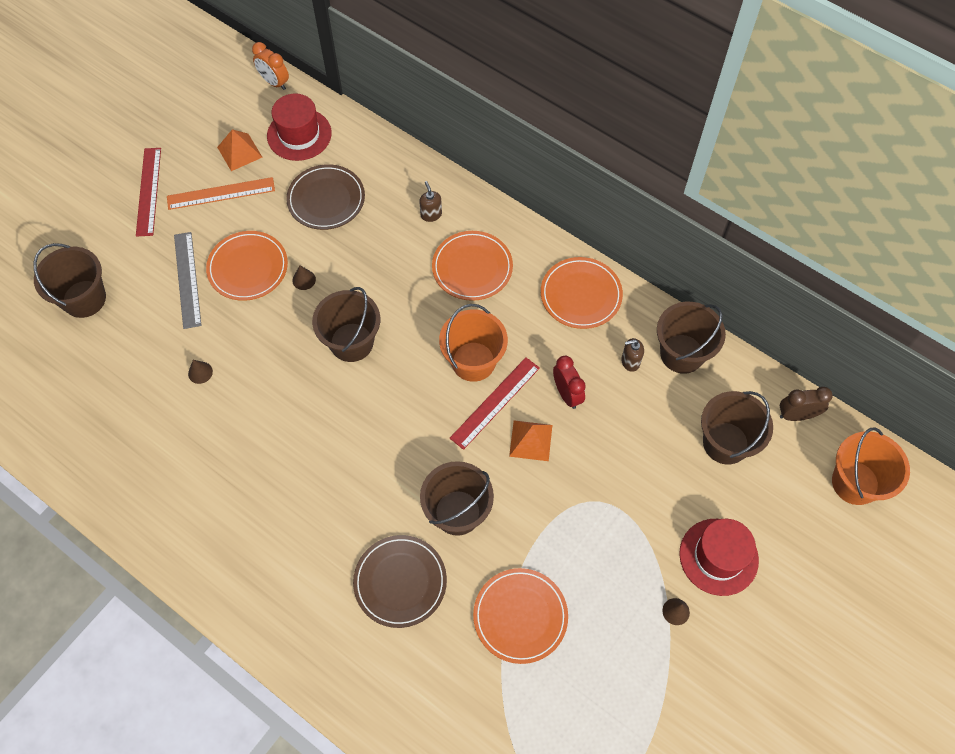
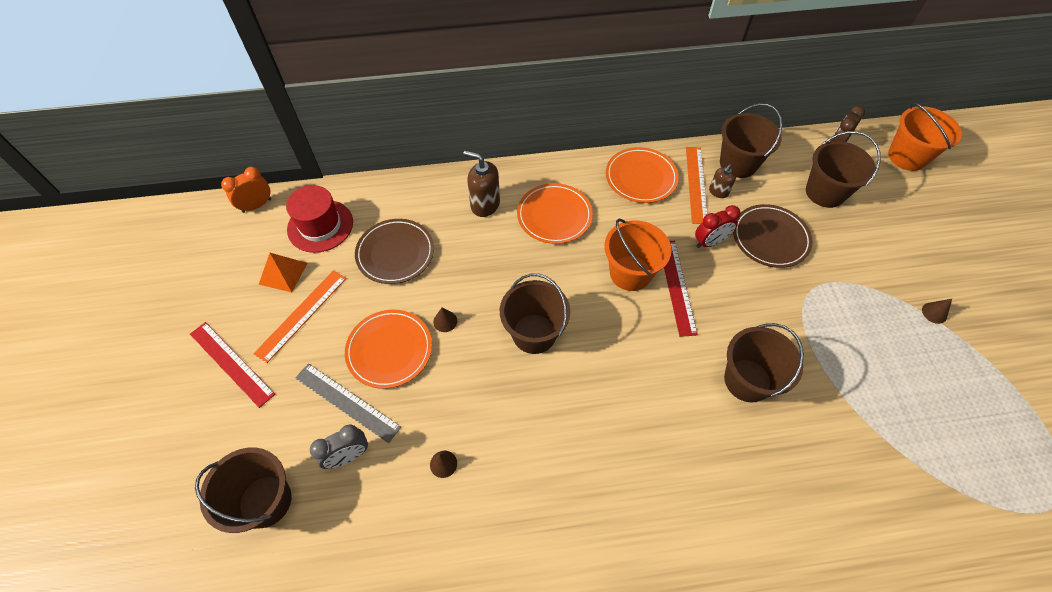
camera: 45 degrees left, 5 degrees down
orange clock [252,42,289,90] -> orange clock turned 150 degrees clockwise [221,167,271,213]
brown plate [353,535,447,628] -> brown plate moved to [733,204,813,268]
brown soap dispenser [419,181,442,222] -> brown soap dispenser [463,151,500,217], size x1.68
orange plate [473,568,568,664] -> none
orange pyramid [509,420,552,461] -> none
red clock [553,356,586,409] -> red clock turned 135 degrees clockwise [695,205,741,248]
red hat [679,519,759,596] -> none
none -> grey clock [310,425,368,469]
none -> orange ruler [686,147,708,224]

